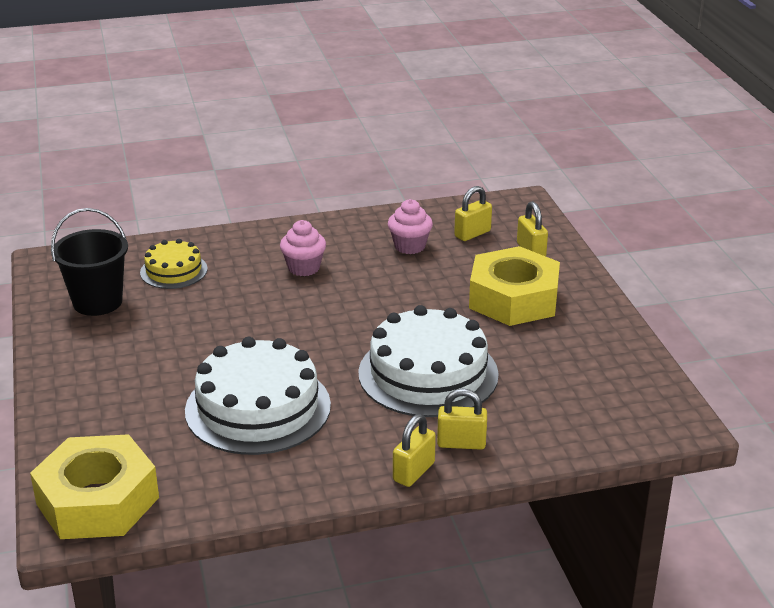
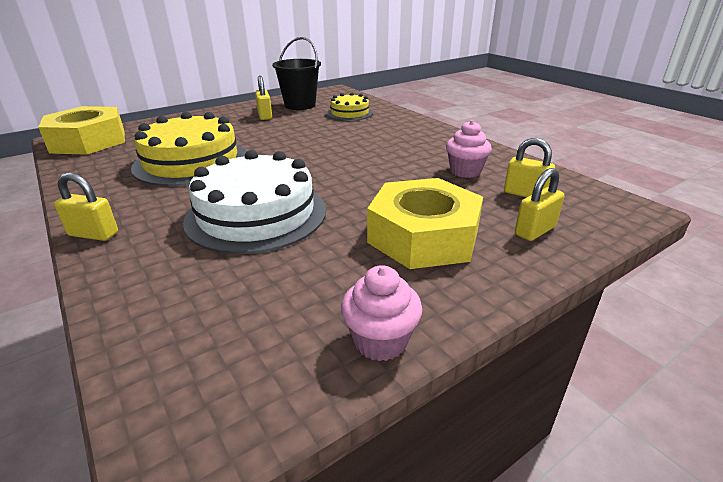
camera: 70 degrees right, 0 degrees up
white cake [185,337,331,455] -> yellow cake [131,112,247,186]
pink cupcake [280,220,326,276] -> pink cupcake moved to [341,265,422,361]
yellow padlock [437,388,487,450] -> yellow padlock moved to [255,76,272,120]

